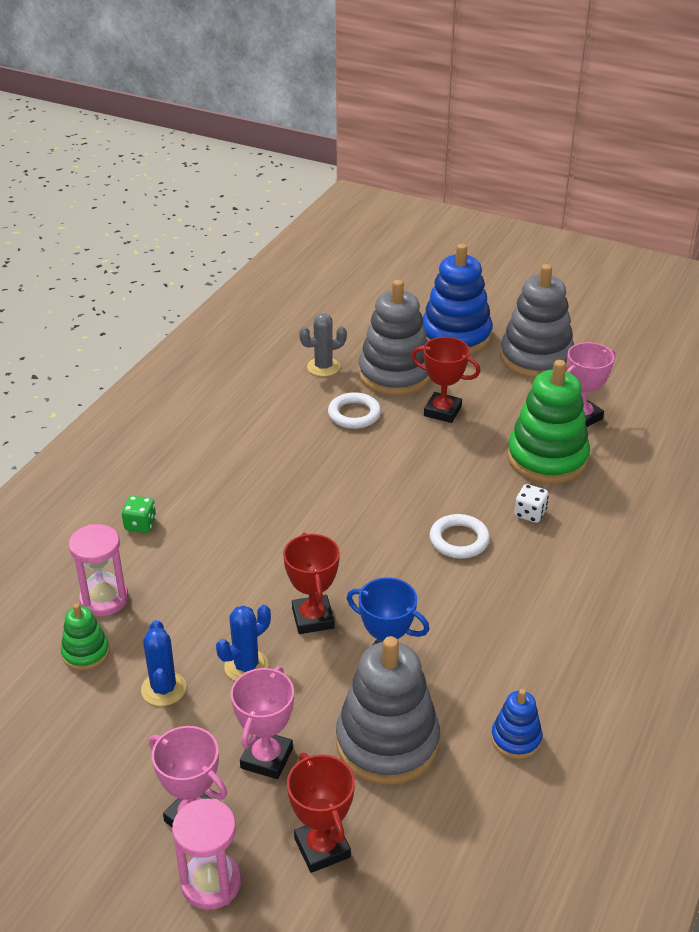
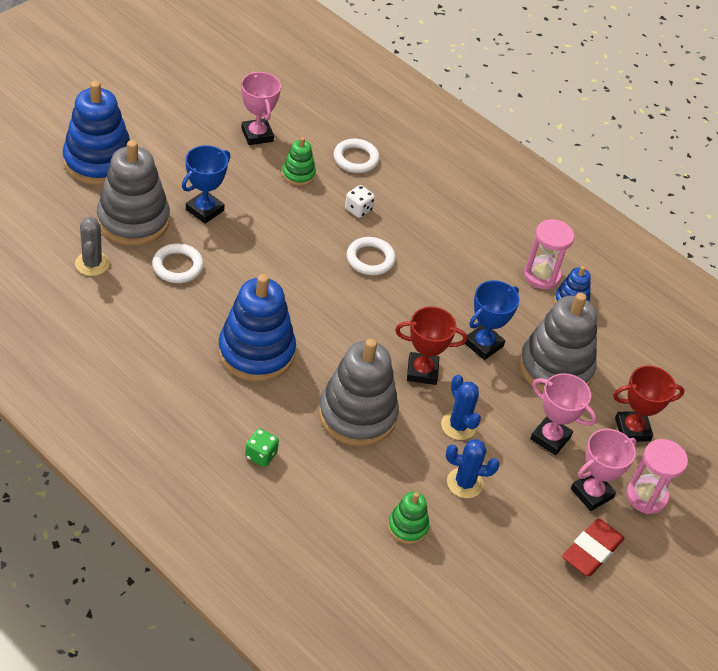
camera: 80 degrees left, 10 degrees up
pink hourglass [69,524,128,616] -> pink hourglass moved to [524,219,574,289]
red trophy [411,337,481,423] -> blue trophy [182,145,230,224]
grey stacking toy [500,264,574,378] -> grey stacking toy moved to [319,339,399,447]
green stacking toy [507,360,590,484] -> green stacking toy [282,137,316,186], size x0.49
none -> blue stacking toy [218,274,296,382]
none -> white ring [334,139,380,173]
none -> red eraser [562,519,625,576]

